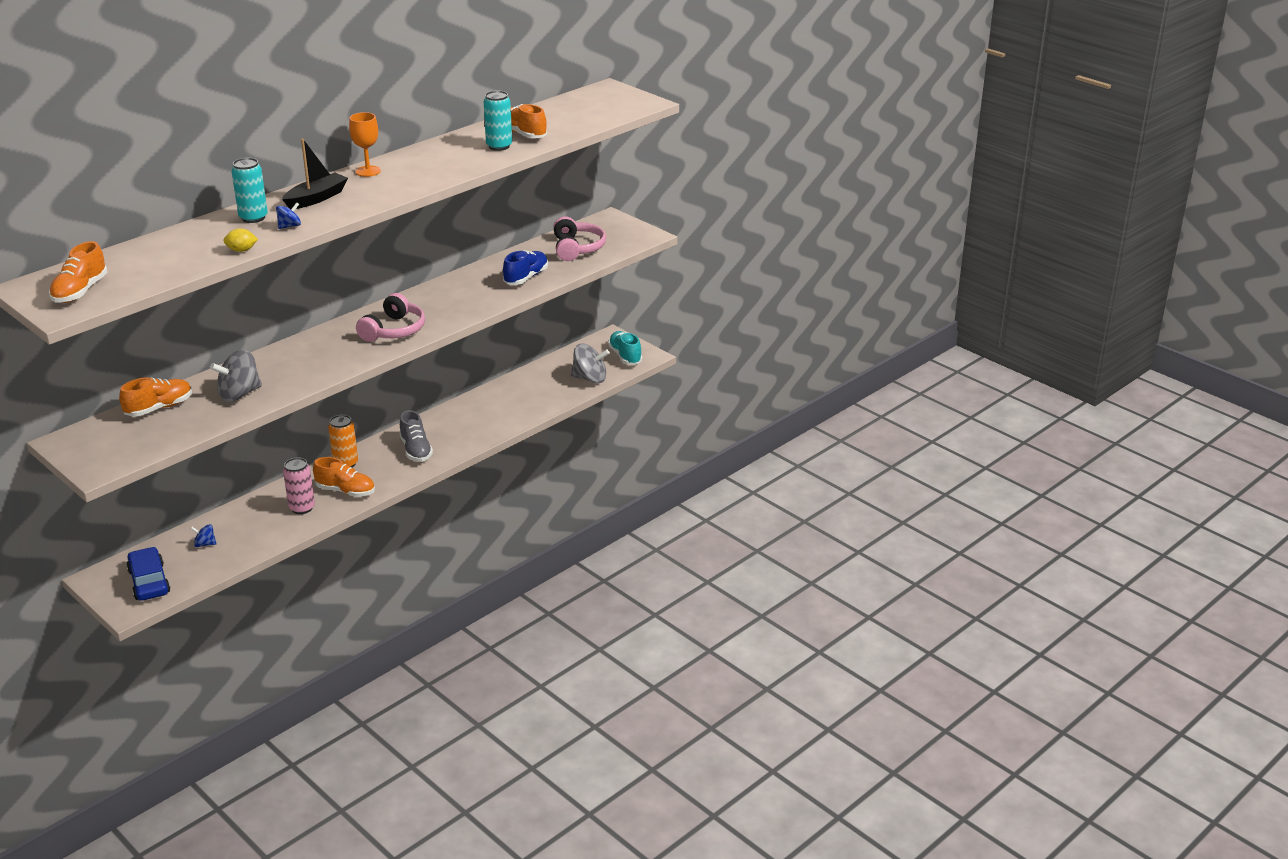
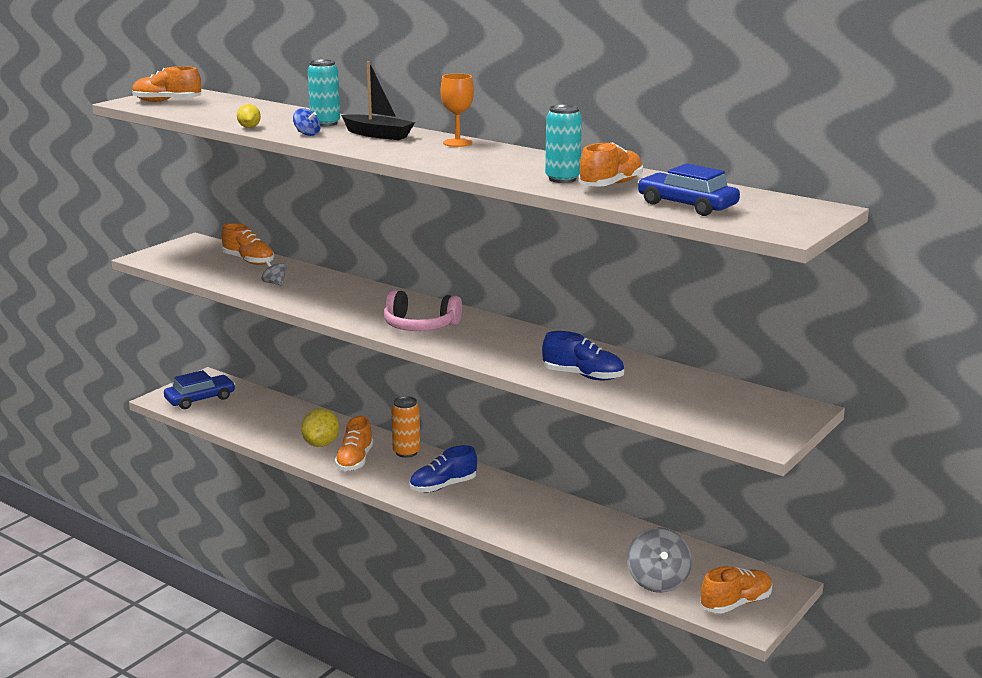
camera: 80 degrees right, 10 degrees down
blue spinning top [191,524,216,547] -> none
grey spinning top [210,349,262,402] -> grey spinning top [262,260,287,286], size x0.51
pink can [283,457,315,514] -> yellow lemon [301,409,339,447]
grey shoe [399,410,433,462] -> blue shoe [410,445,477,492]
pink headphones [553,216,606,261] -> none
turquoise shoe [608,331,642,365] -> orange shoe [700,566,772,614]
none -> blue car [638,163,740,216]

